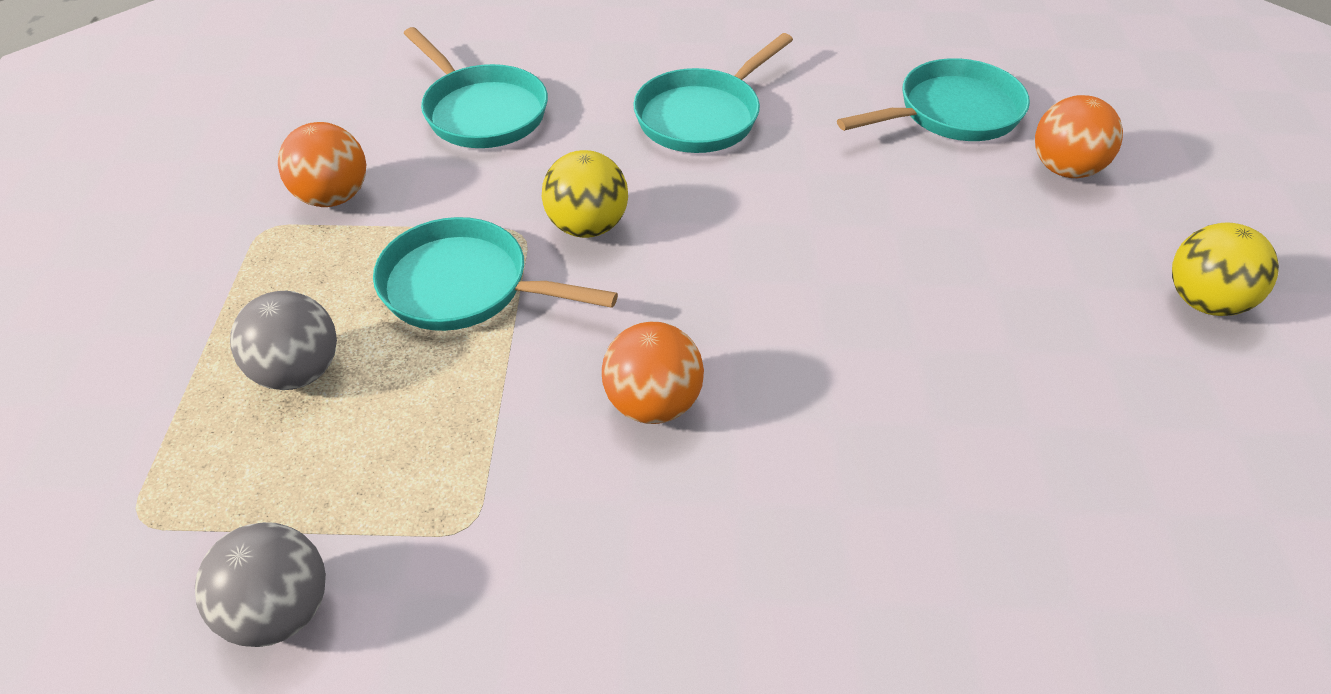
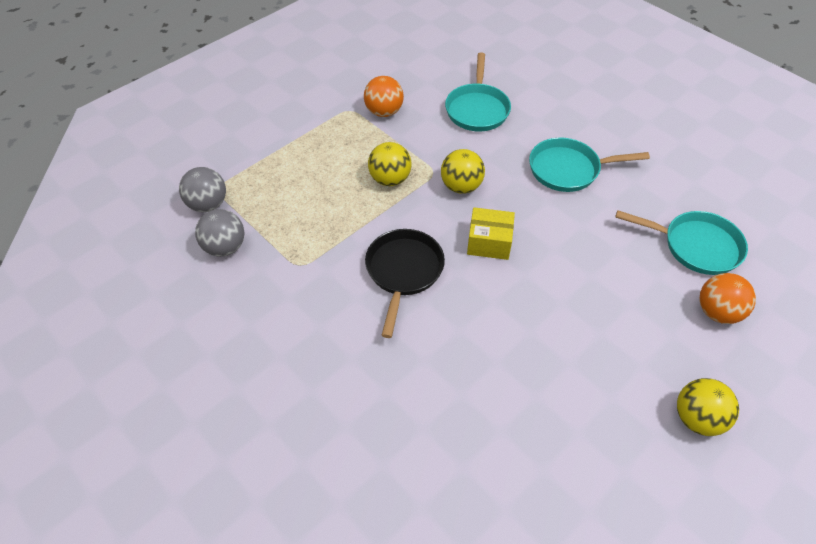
camera: 45 degrees right, 5 degrees up
grey ball [230,291,337,390] -> grey ball moved to [179,167,226,212]
turquoise pan [373,217,618,331] -> yellow ball [368,142,412,186]
orange ball [602,322,704,424] -> black pan [365,229,445,338]
none -> yellow box [467,207,515,260]

